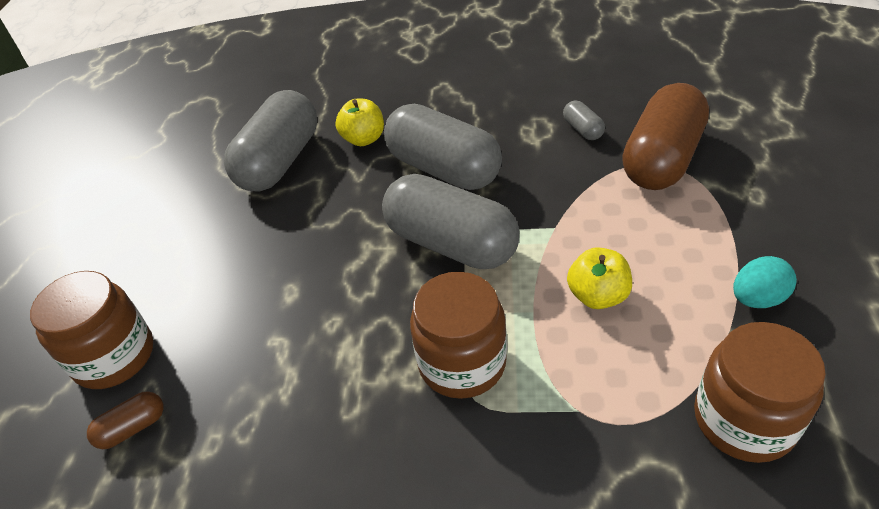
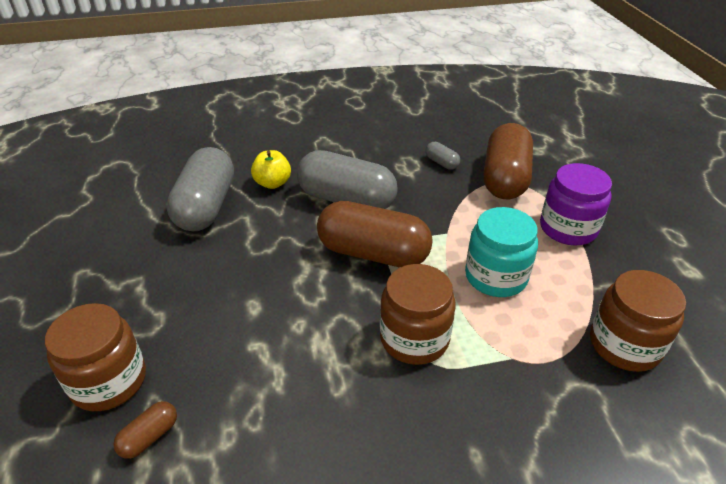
camera: 20 degrees left, 5 degrees down
grey capsule [382,174,519,269] -> brown capsule [317,201,433,268]
yellow apple [567,247,632,309] -> turquoise jar [465,207,538,297]
turquoise egg [733,256,797,308] -> none
none -> purple jar [540,163,612,245]

